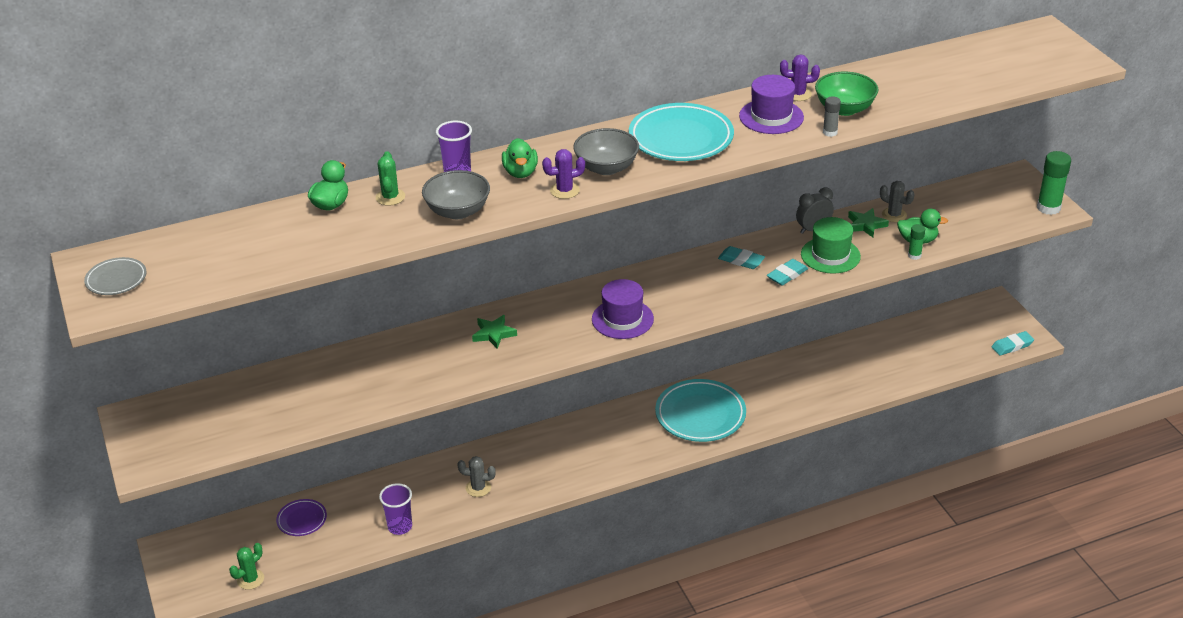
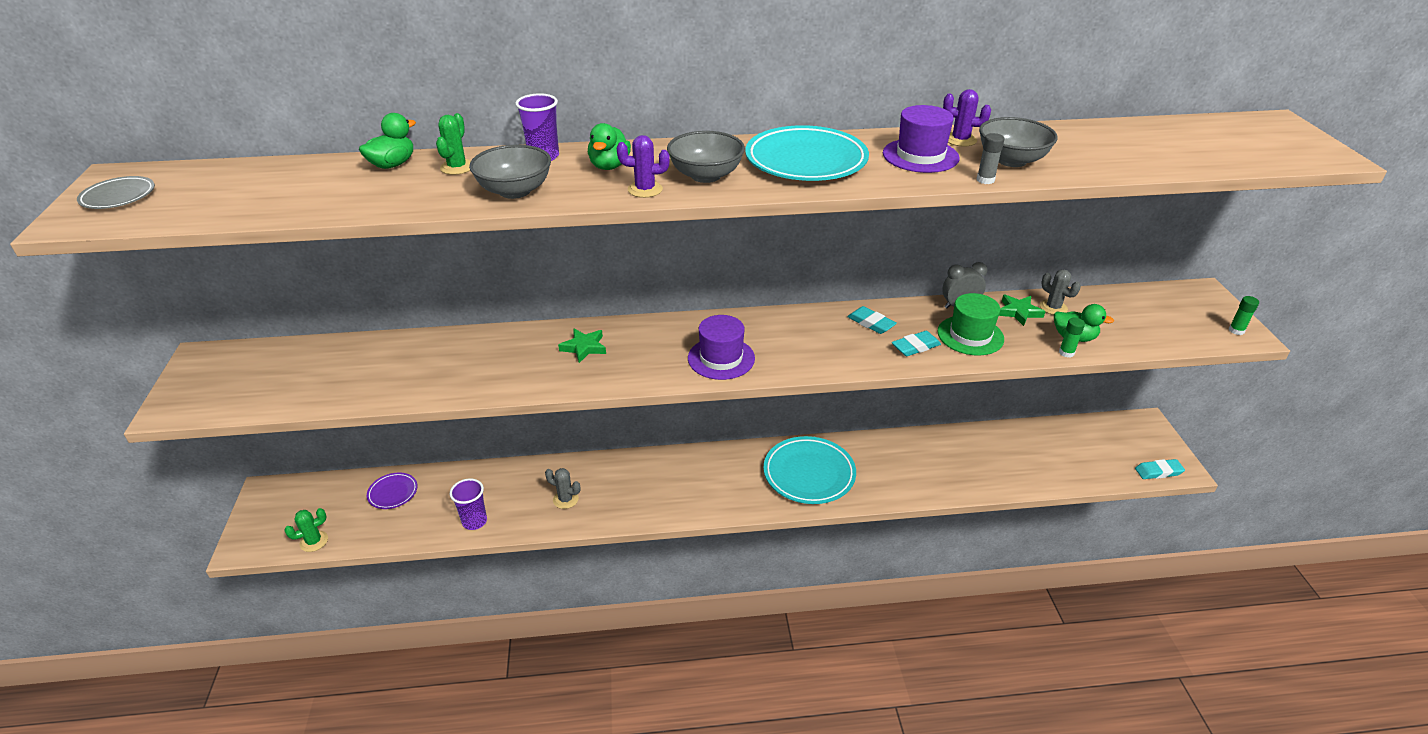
camera: 15 degrees right, 0 degrees up
green bowl [815,72,879,116] -> grey bowl [979,117,1058,167]
green glue stick [1037,151,1071,215] -> green glue stick [1229,296,1259,335], size x0.55

